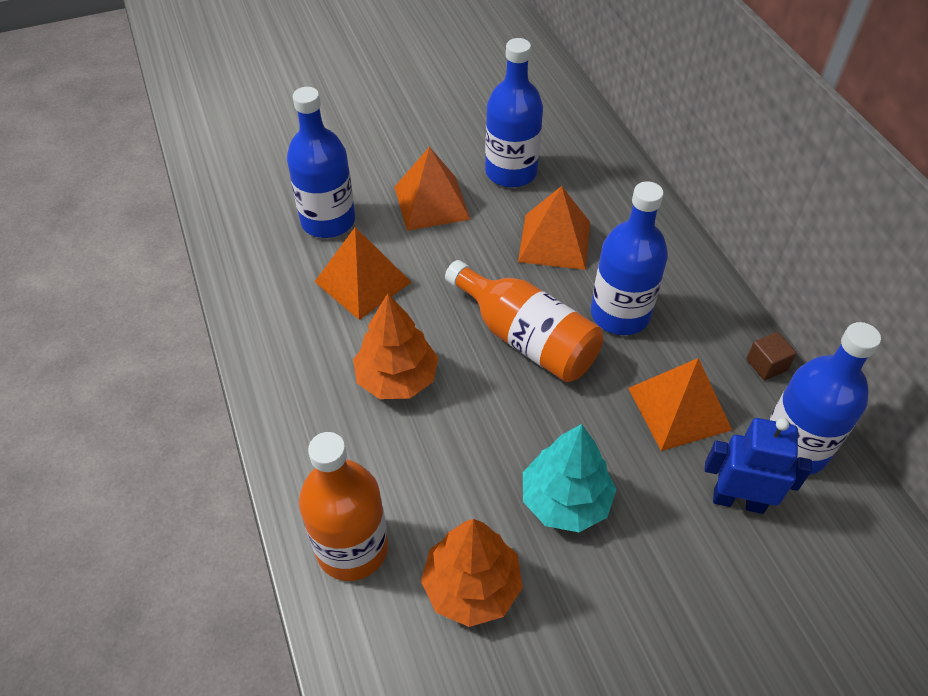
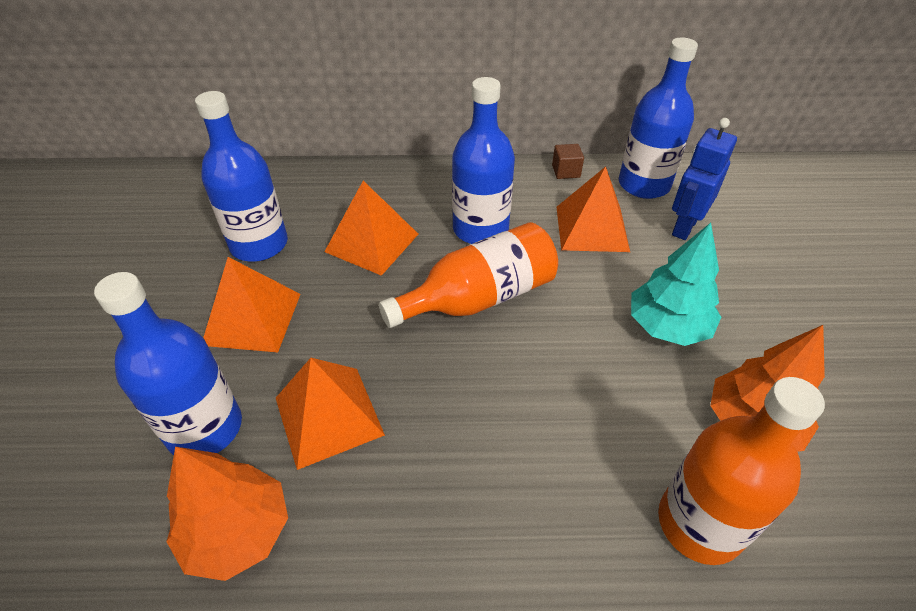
camera: 70 degrees left, 5 degrees down
orange tree [353,293,439,399] -> orange tree moved to [166,447,288,581]

